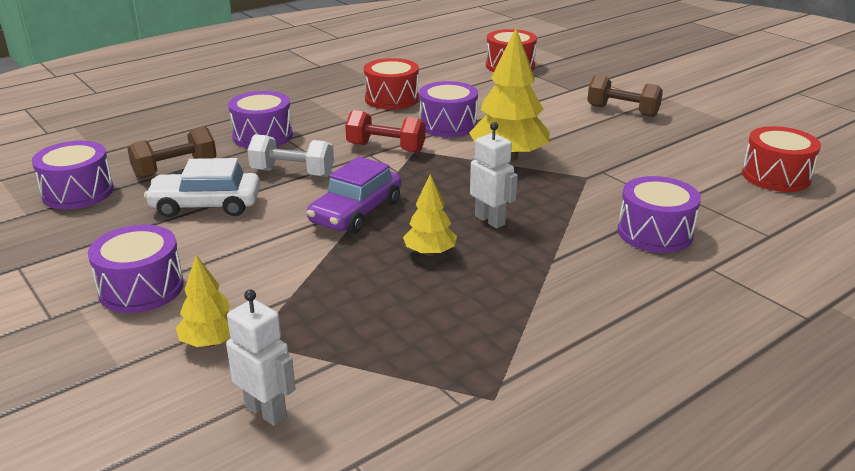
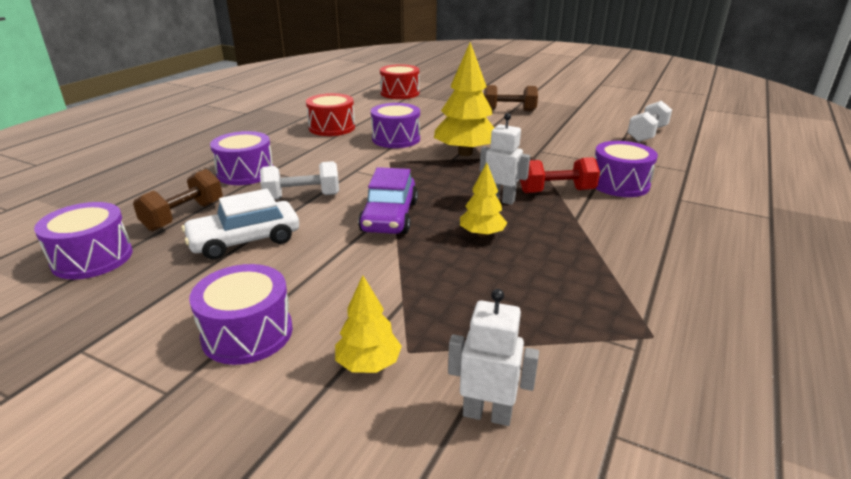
camera: 25 degrees left, 0 degrees up
red dumbbell [345,110,425,152] -> red dumbbell moved to [520,157,600,193]
red drum [742,126,821,192] -> white dumbbell [628,101,672,142]

